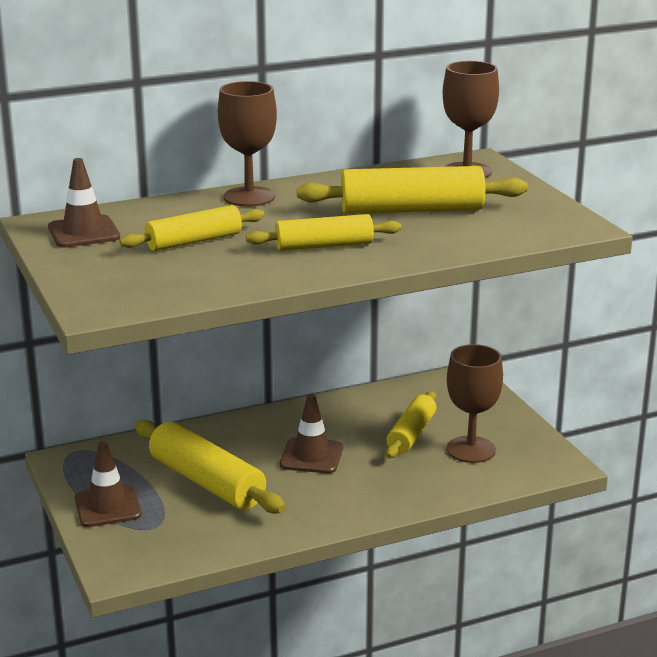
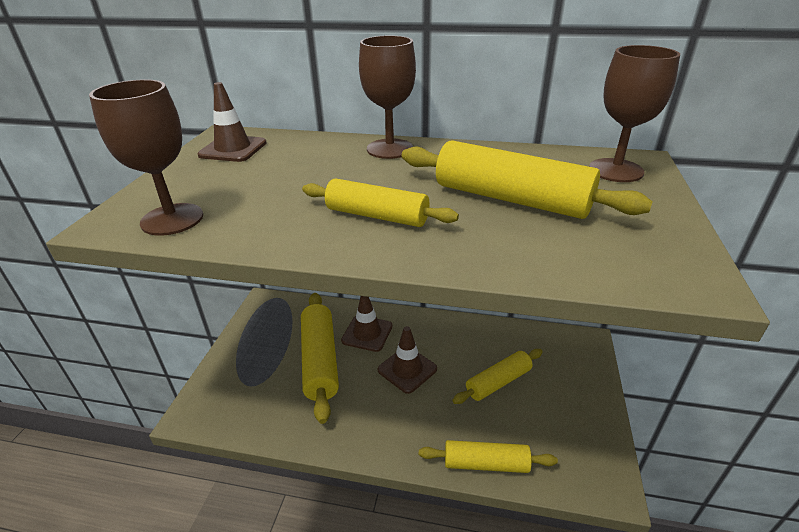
camera: 35 degrees right, 10 degrees up
brown traffic cone [75,441,142,527] -> brown traffic cone moved to [341,296,393,352]
yellow rolling pin [119,205,264,251] -> yellow rolling pin moved to [419,440,558,473]
brown goblet [447,344,503,463] -> brown goblet moved to [89,80,203,236]

